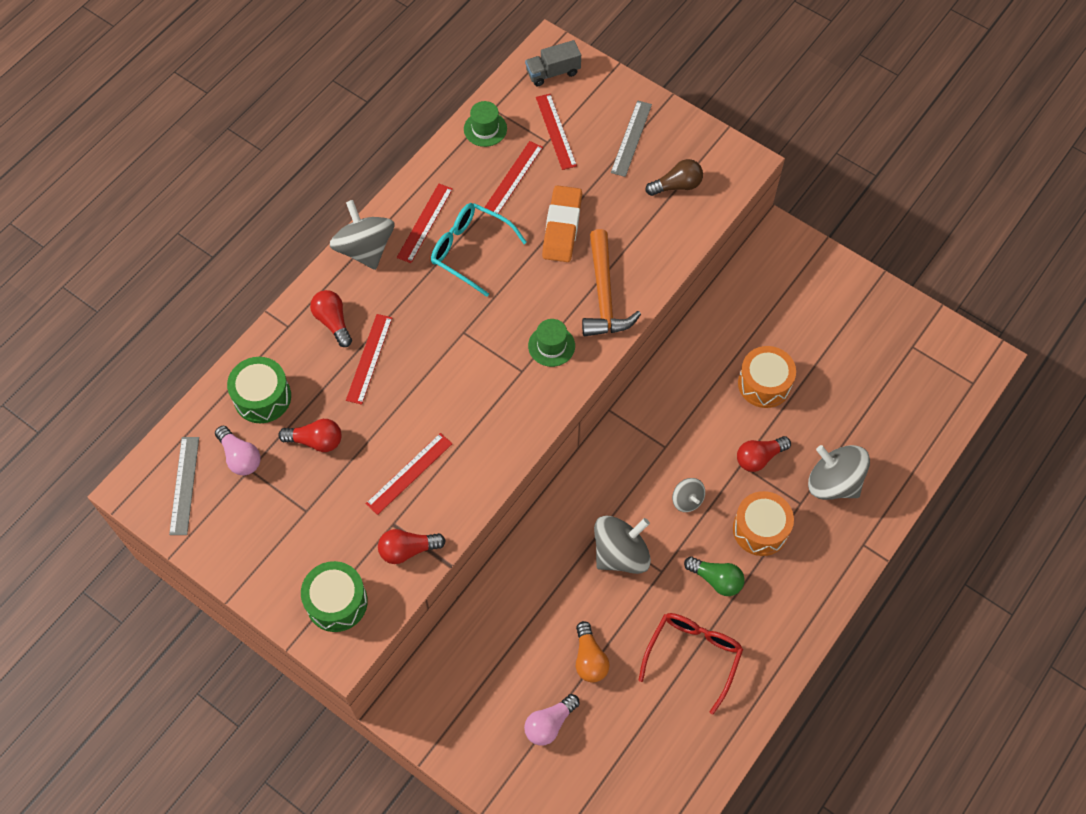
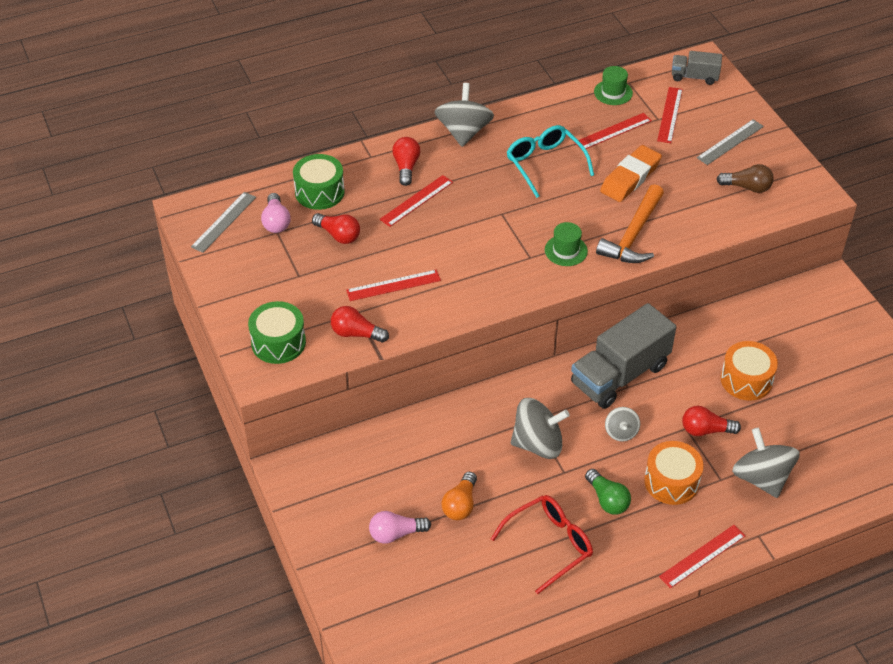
camera: 30 degrees right, 15 degrees down
red ruler [397,184,453,263] -> red ruler moved to [659,525,745,589]
none -> grey truck [571,303,676,409]

